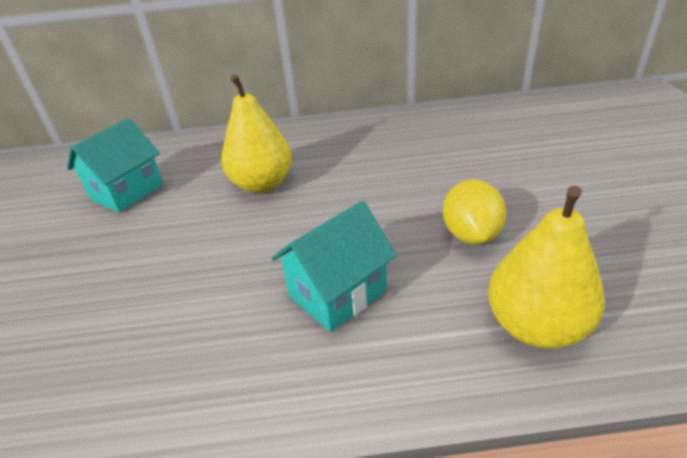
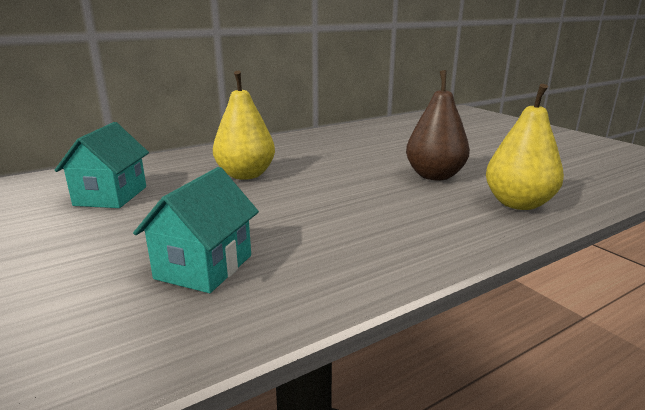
camera: 30 degrees left, 15 degrees down
turquoise house [272,201,397,332] -> turquoise house moved to [133,167,259,293]
yellow lemon [443,179,506,245] -> brown pear [406,70,470,181]

